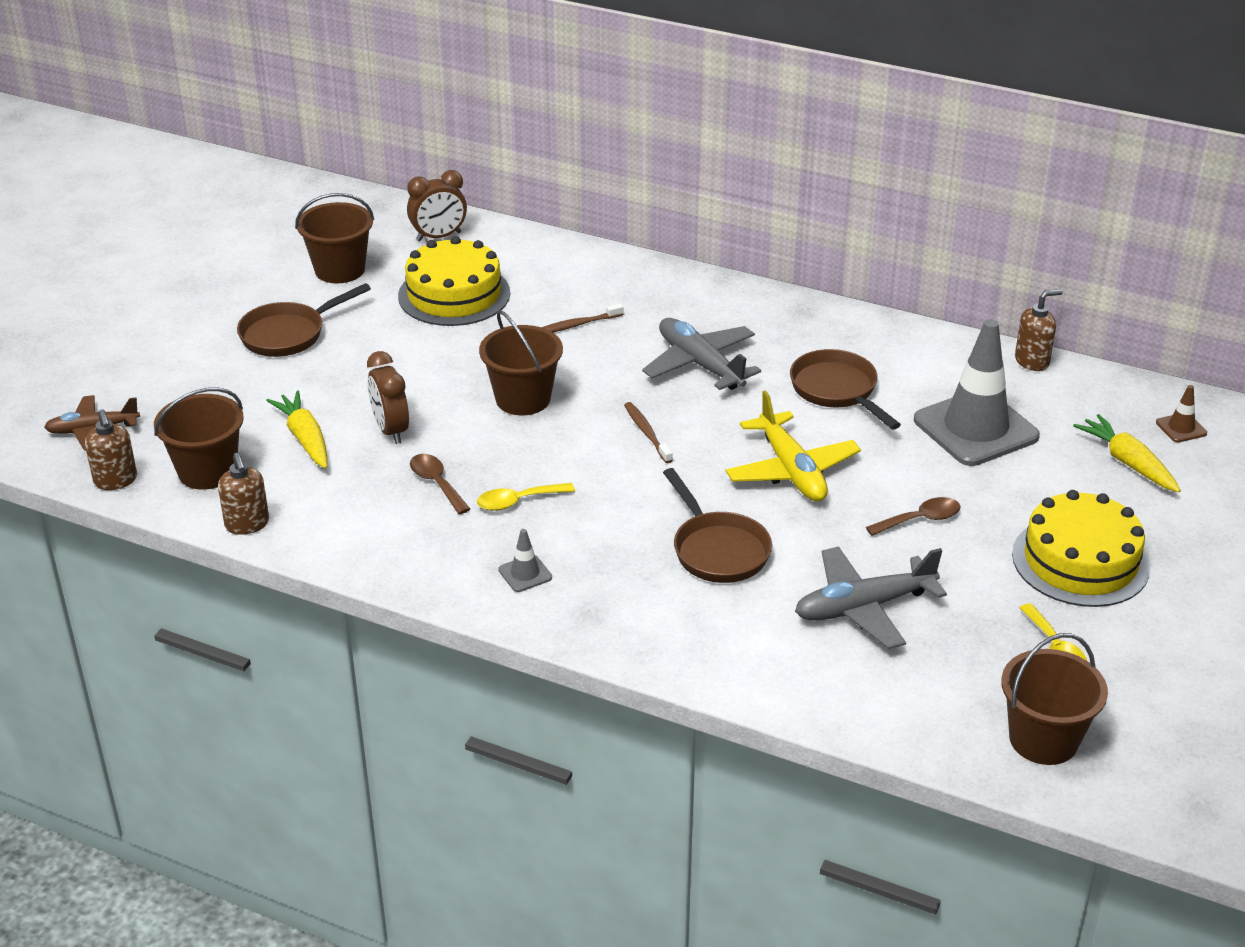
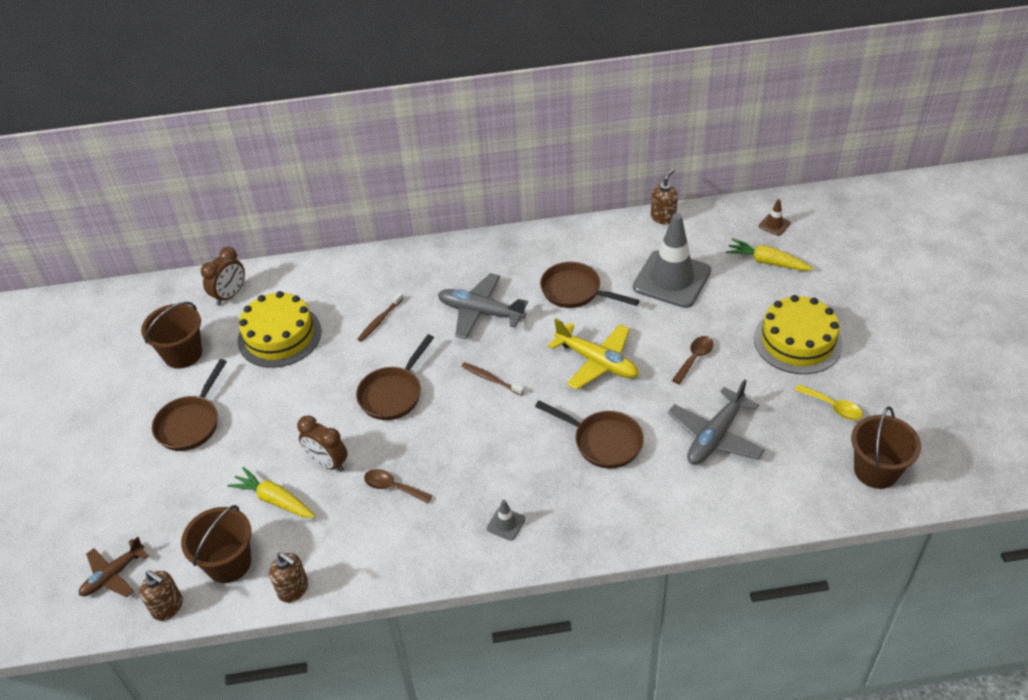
camera: 30 degrees left, 10 degrees up
yellow spoon [477,483,575,511] -> none
brown bucket [479,310,563,415] -> brown pan [356,334,434,420]

